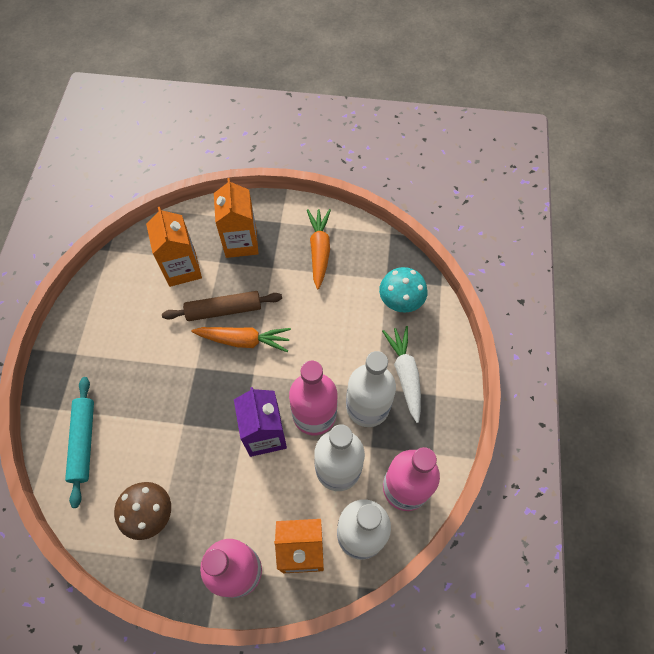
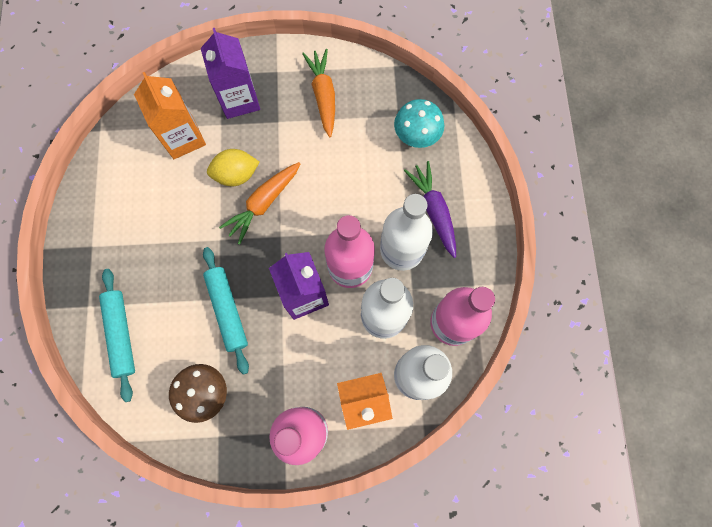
camera: 10 degrees left, 10 degrees up
brown rolling pin [162,291,282,321] -> yellow lemon [207,149,259,186]
orange carrot [192,327,291,352] -> orange carrot turned 135 degrees clockwise [219,162,301,244]
orange carton [214,178,259,258] -> purple carton [201,28,260,119]
white carrot [382,326,421,423] -> purple carrot [404,161,456,258]
none -> turquoise rolling pin [203,247,249,375]

